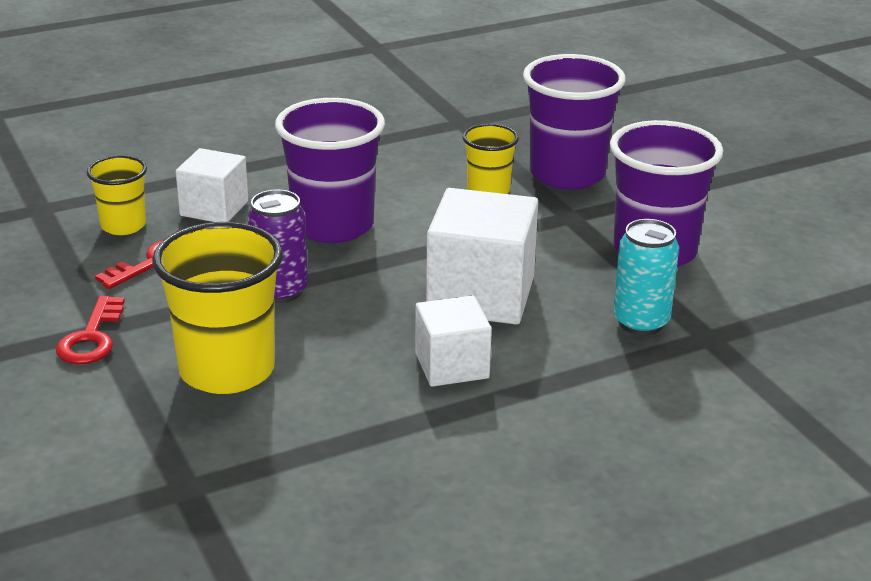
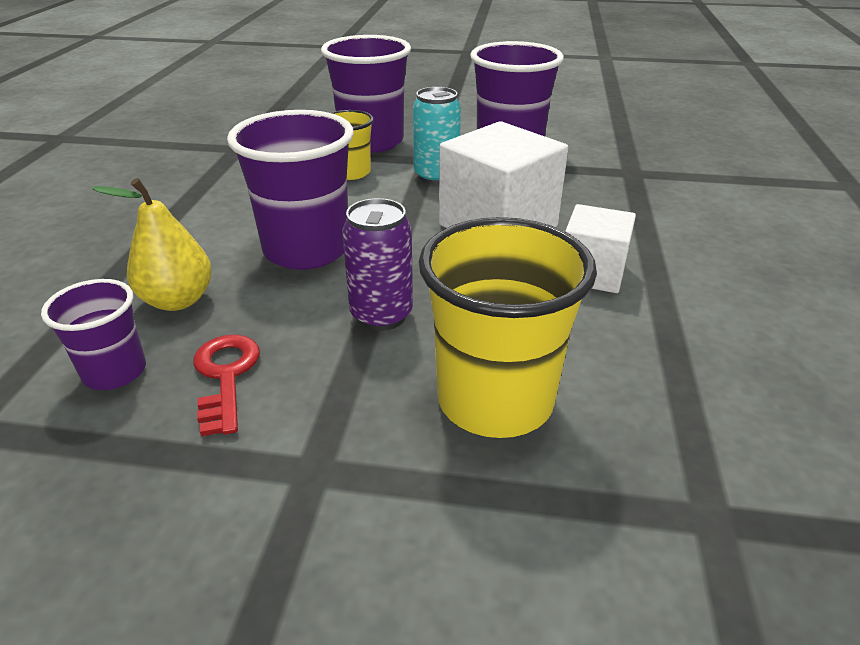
camera: 55 degrees left, 5 degrees up
red key [56,295,125,364] -> none
yellow cup [87,155,147,235] -> purple cup [41,279,146,390]
white cube [176,148,248,222] -> yellow pear [92,178,212,311]
turquoise can [613,219,679,335] -> turquoise can moved to [413,87,461,184]

